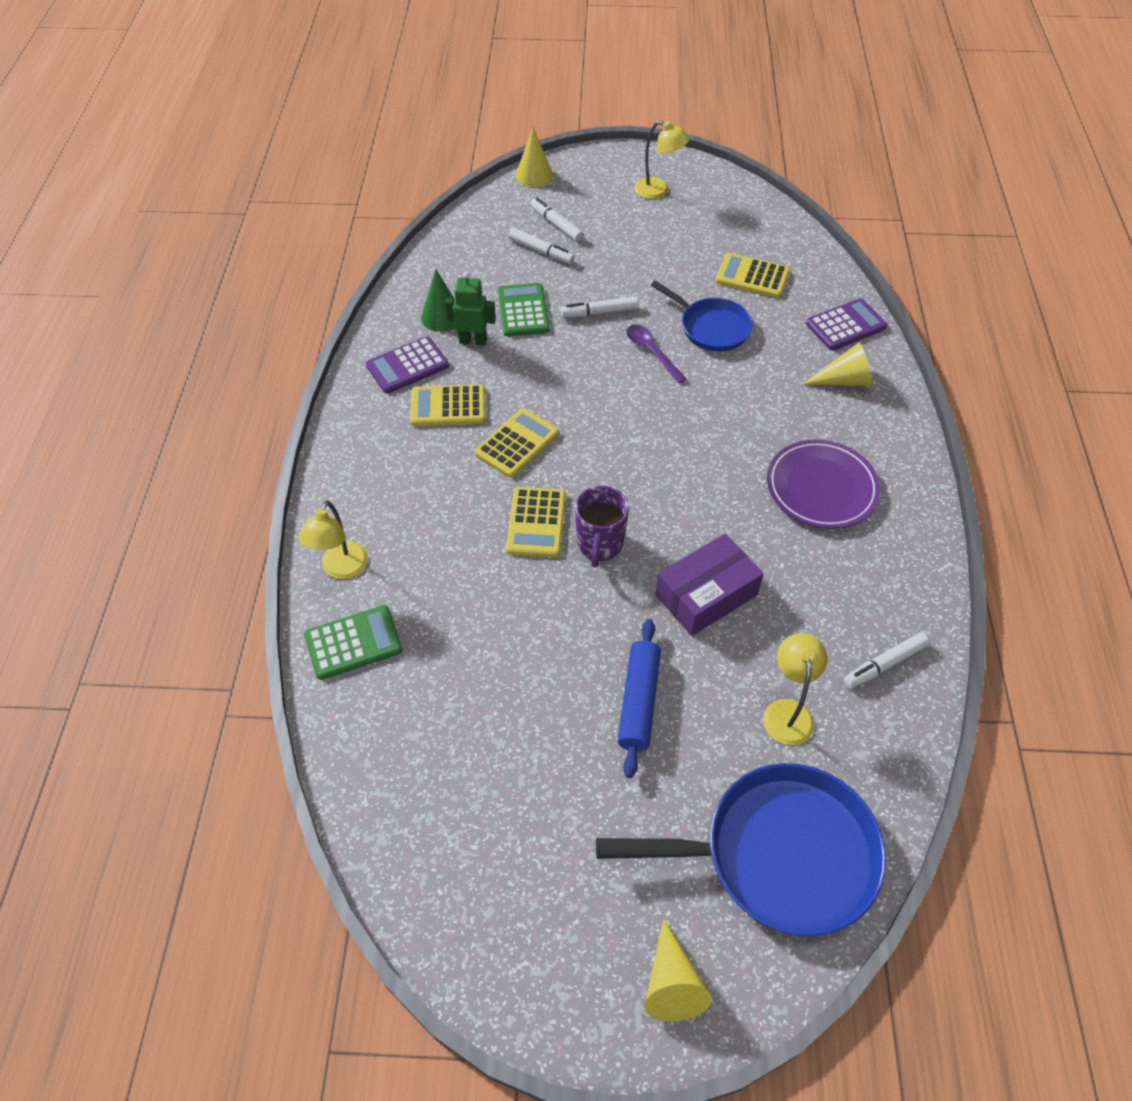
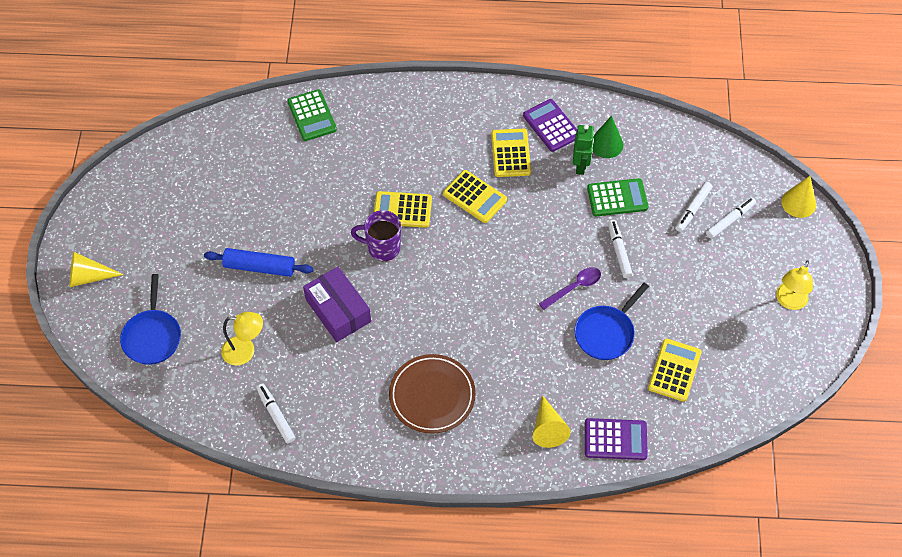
camera: 90 degrees right, 5 degrees up
yellow lamp [298,501,368,579] -> none
blue pan [596,763,886,936] -> blue pan [120,274,181,365], size x0.58
purple plate [767,439,880,529] -> brown plate [389,354,476,434]
purple calculator [806,298,888,351] -> purple calculator turned 60 degrees counterclockwise [585,418,648,460]

